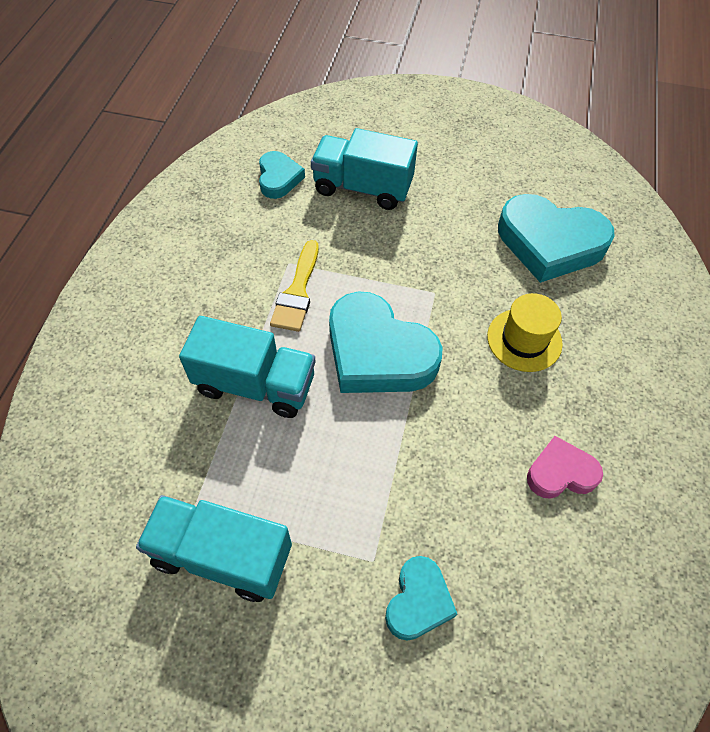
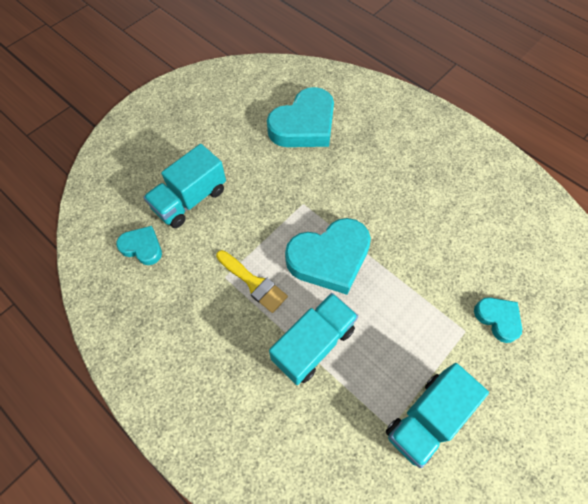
camera: 60 degrees left, 5 degrees up
yellow hat [487,293,563,372] -> none
pink heart [527,436,603,499] -> none

